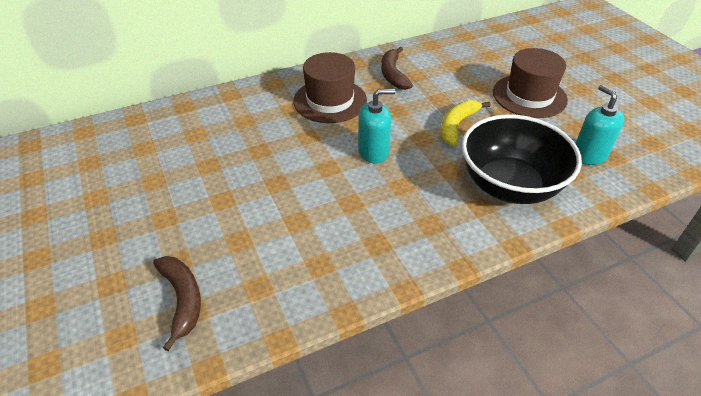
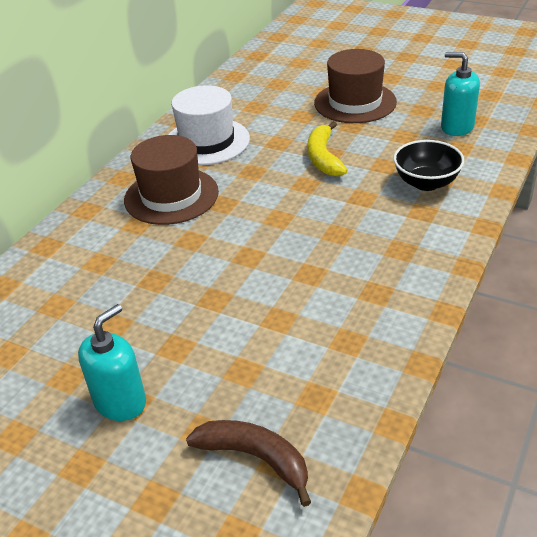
camera: 35 degrees left, 5 degrees down
turquoise soap dispenser [358,89,396,164] -> turquoise soap dispenser moved to [78,304,146,421]
brown banana [381,46,413,90] -> white hat [168,85,250,165]
black bowl [462,114,582,204] -> black bowl [393,140,464,191], size x0.56

